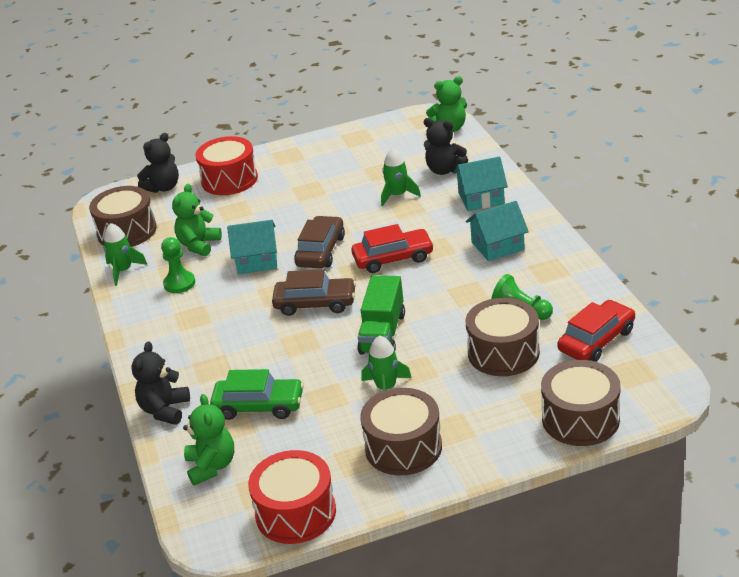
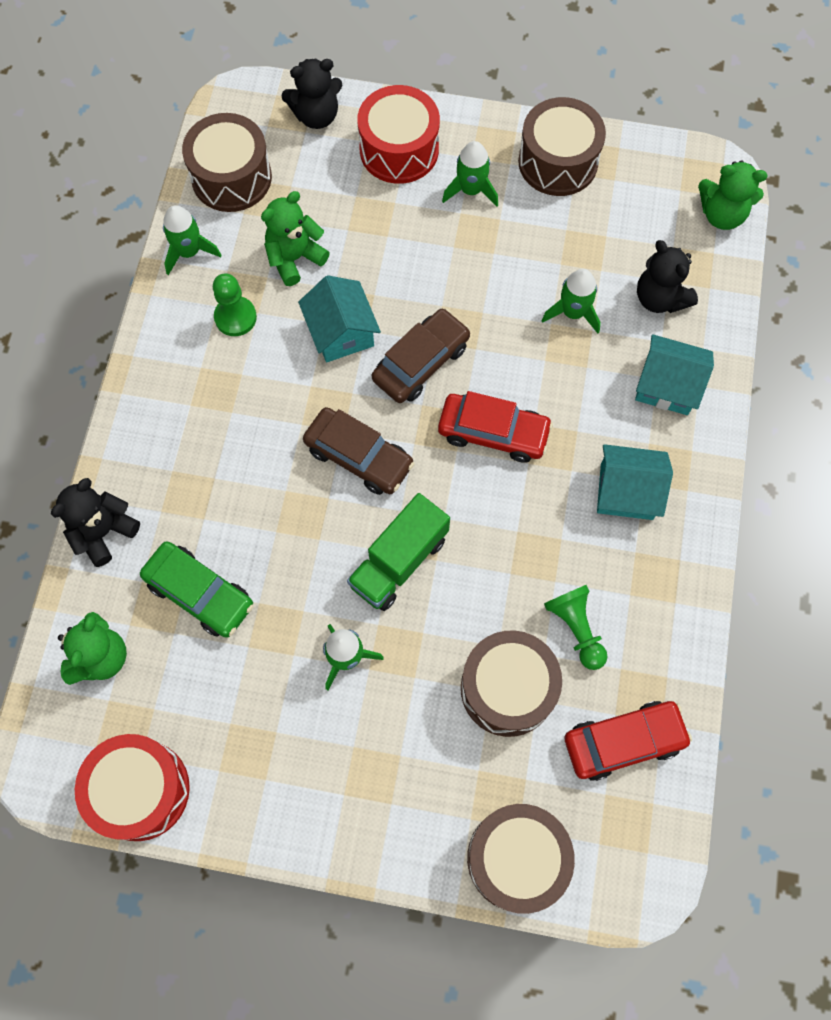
camera: 25 degrees right, 35 degrees up
turquoise house [227,220,277,274] -> turquoise house turned 45 degrees clockwise [298,275,381,362]
brown drum [360,388,442,475] -> brown drum moved to [518,97,606,196]
none -> green rocket [442,141,498,207]

